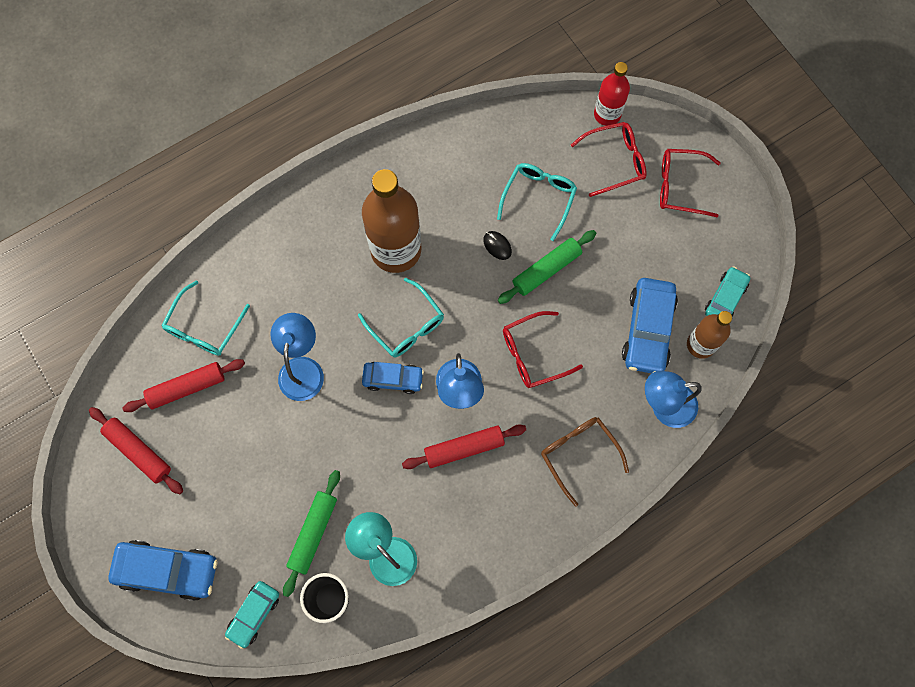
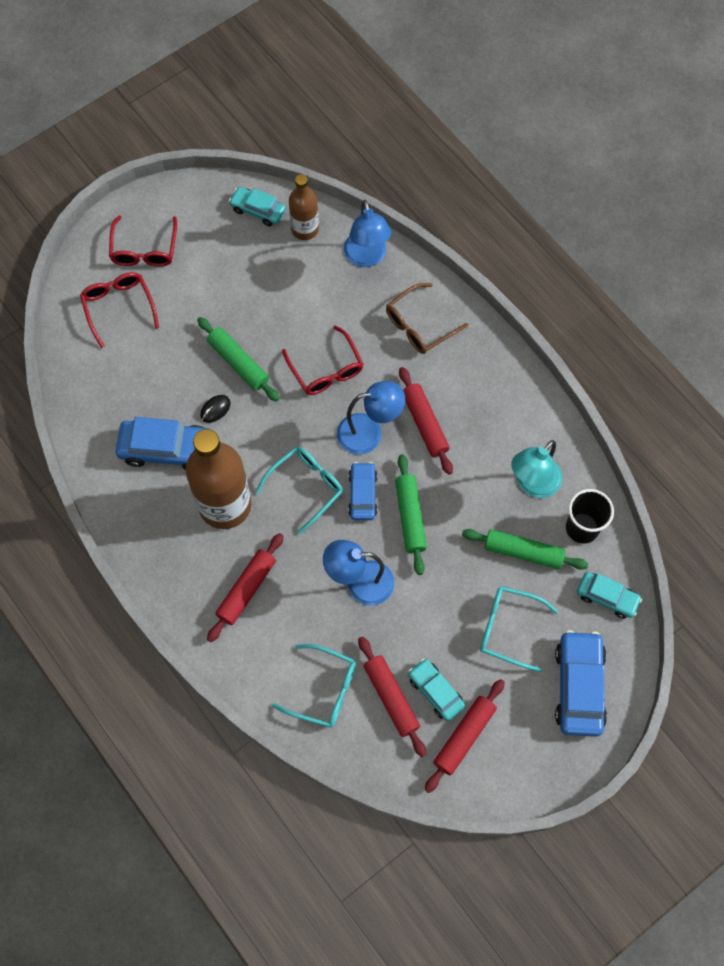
camera: 95 degrees left, 5 degrees down
turquoise glasses [497,163,577,241] -> turquoise glasses moved to [480,586,558,672]
red bottle [594,62,630,126] -> none
blue car [622,278,678,373] -> blue car moved to [116,417,216,470]
none -> red rolling pin [207,533,284,642]
none -> green rolling pin [395,454,427,575]
none -> turquoise car [408,658,465,721]

